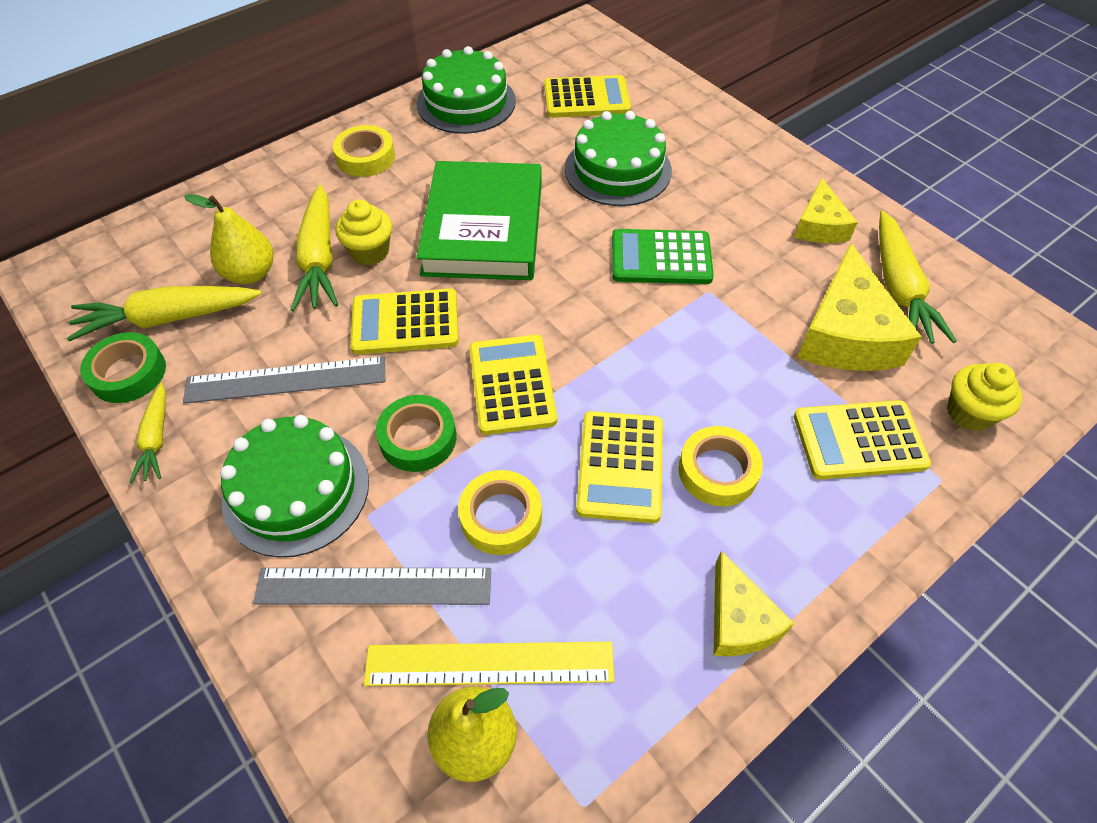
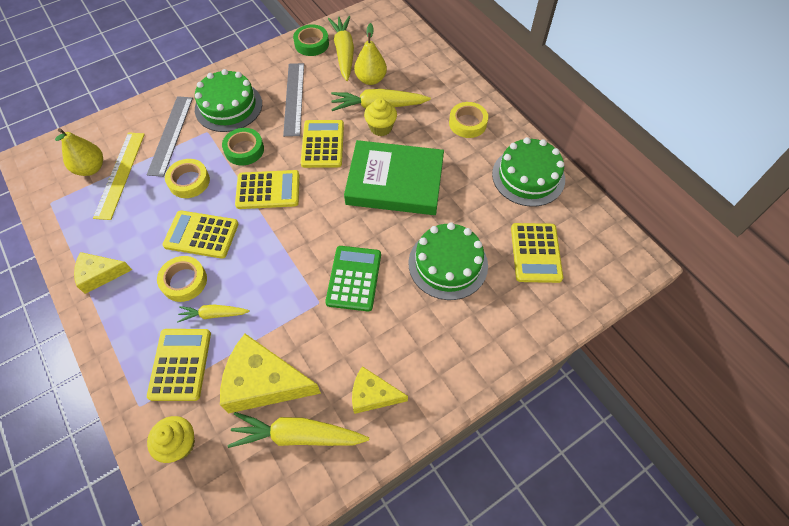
camera: 95 degrees right, 5 degrees up
yellow carrot [129,383,166,483] -> yellow carrot moved to [177,305,250,323]

